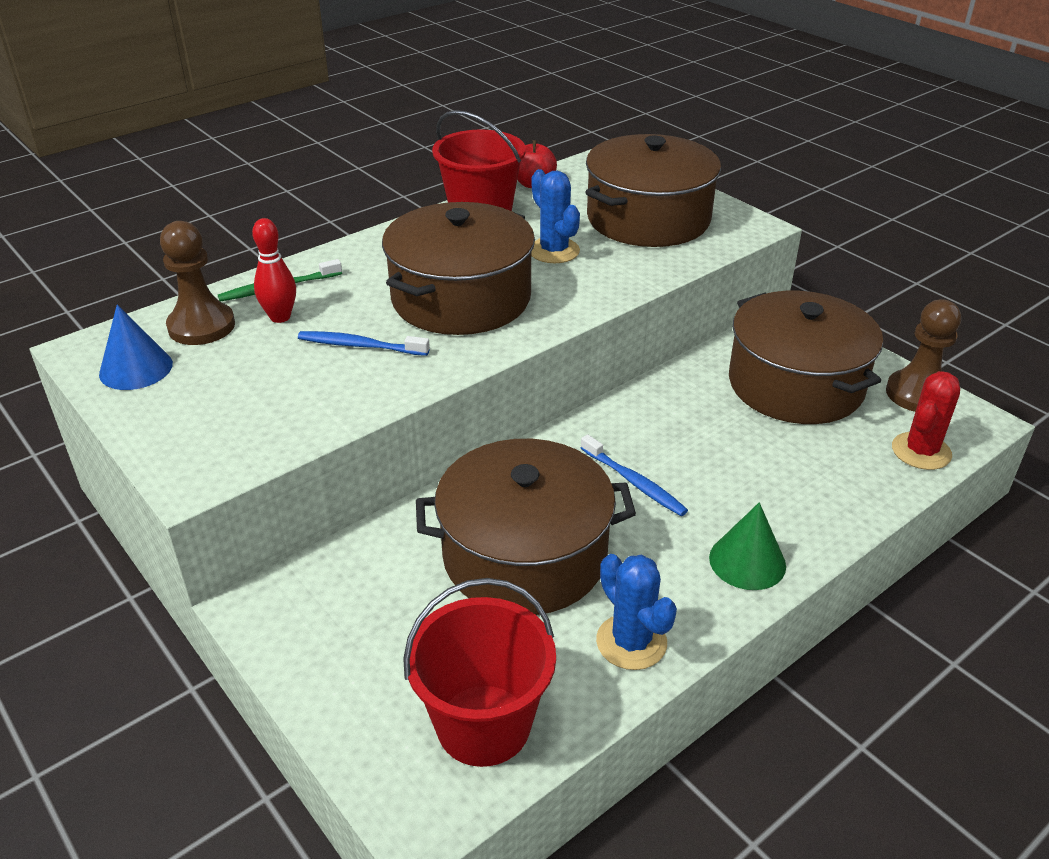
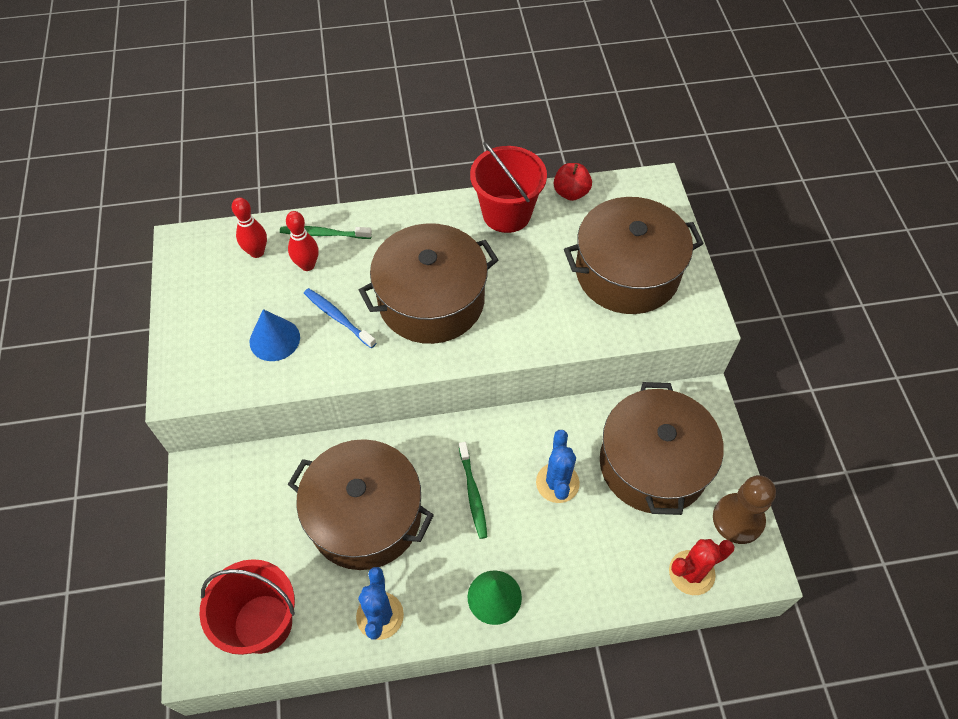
camera: 30 degrees right, 20 degrees up
blue cone [99,305,173,390] -> blue cone moved to [250,309,300,361]
brown pawn [160,221,235,345] -> red bowling pin [232,197,267,258]
blue cactus [531,169,580,263] -> blue cactus moved to [536,430,580,503]
blue toothbrush [581,434,688,516] -> green toothbrush [459,442,488,539]

